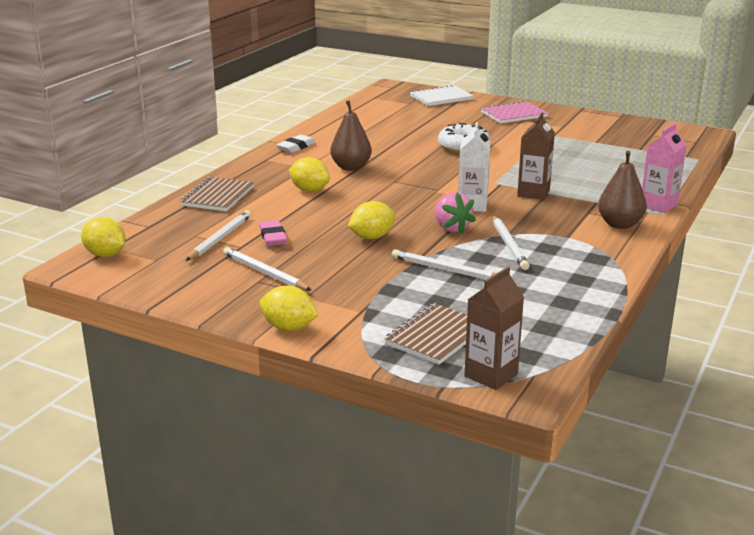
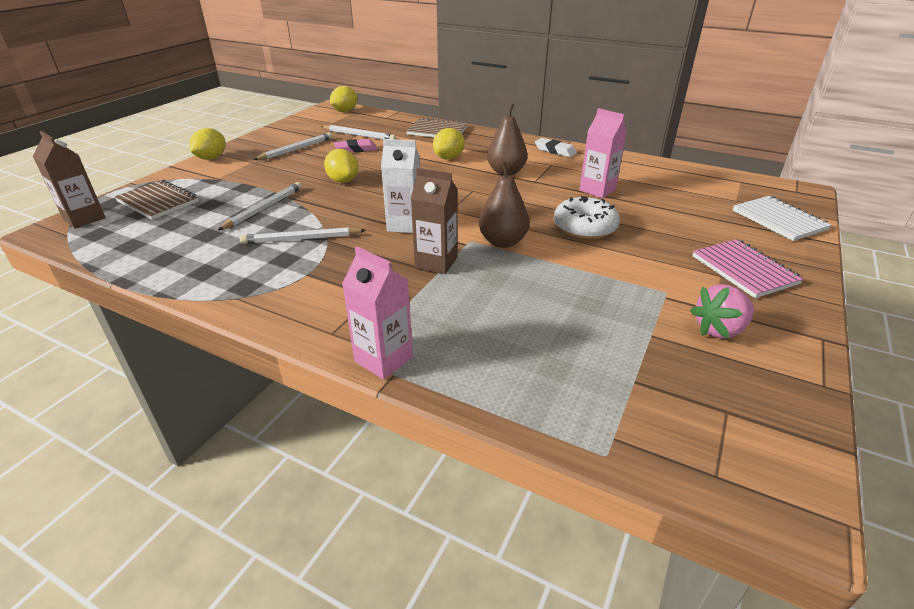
camera: 90 degrees right, 10 degrees up
pink strawberry [435,192,476,234] -> pink strawberry moved to [690,284,754,339]
brown pear [598,151,647,229] -> brown pear moved to [478,161,530,248]
none -> pink carton [579,108,627,198]

